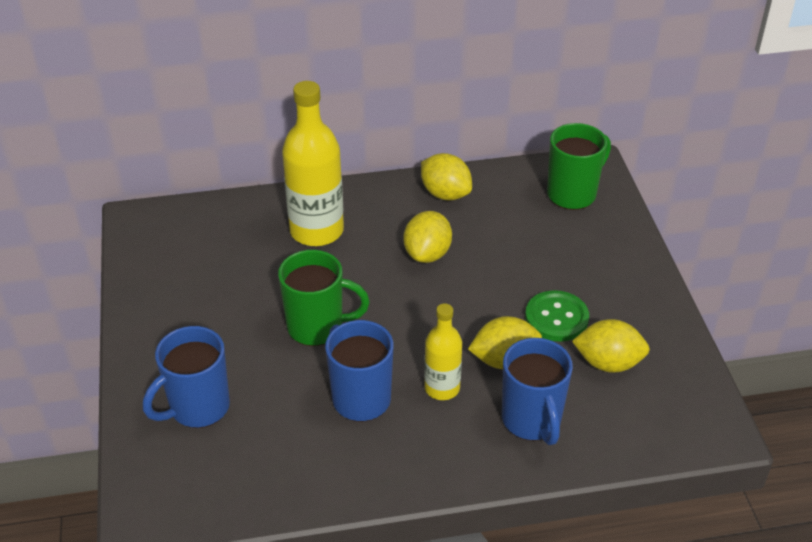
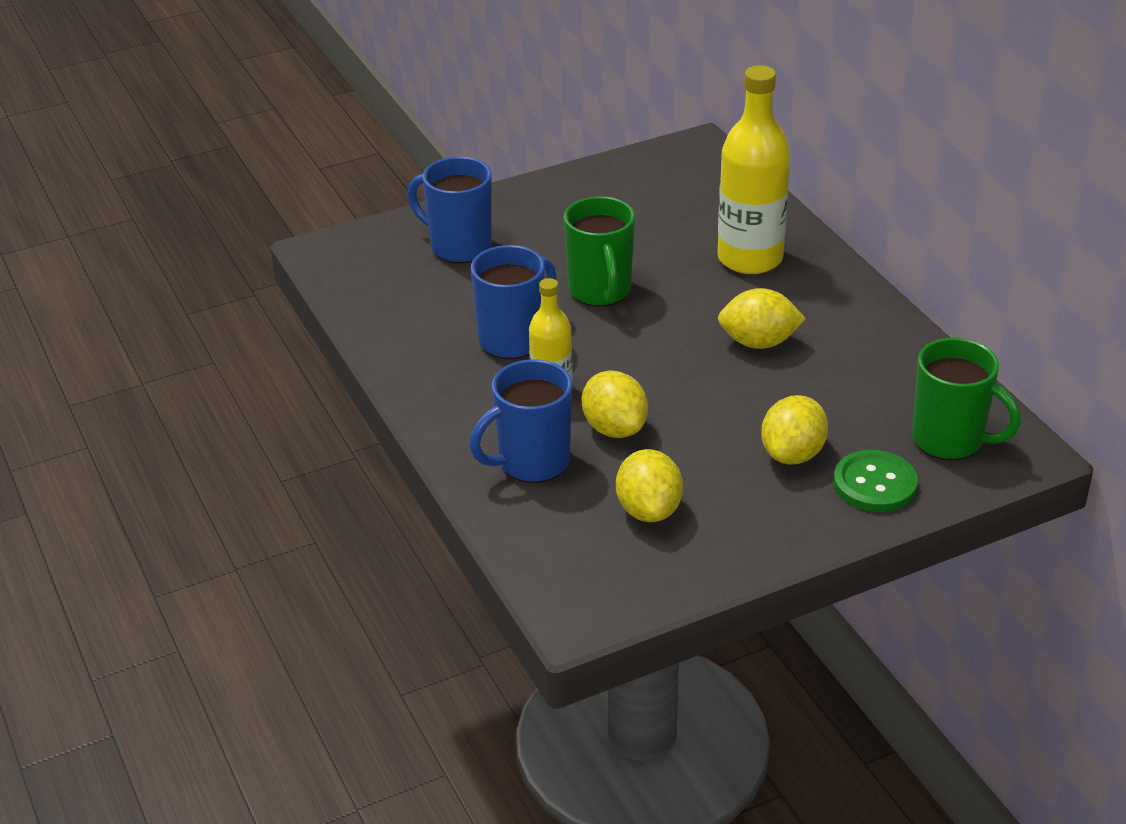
camera: 75 degrees right, 5 degrees down
yellow lemon [421,153,472,200] -> yellow lemon moved to [761,395,828,464]
green button [525,290,589,342] -> green button moved to [833,450,918,512]

